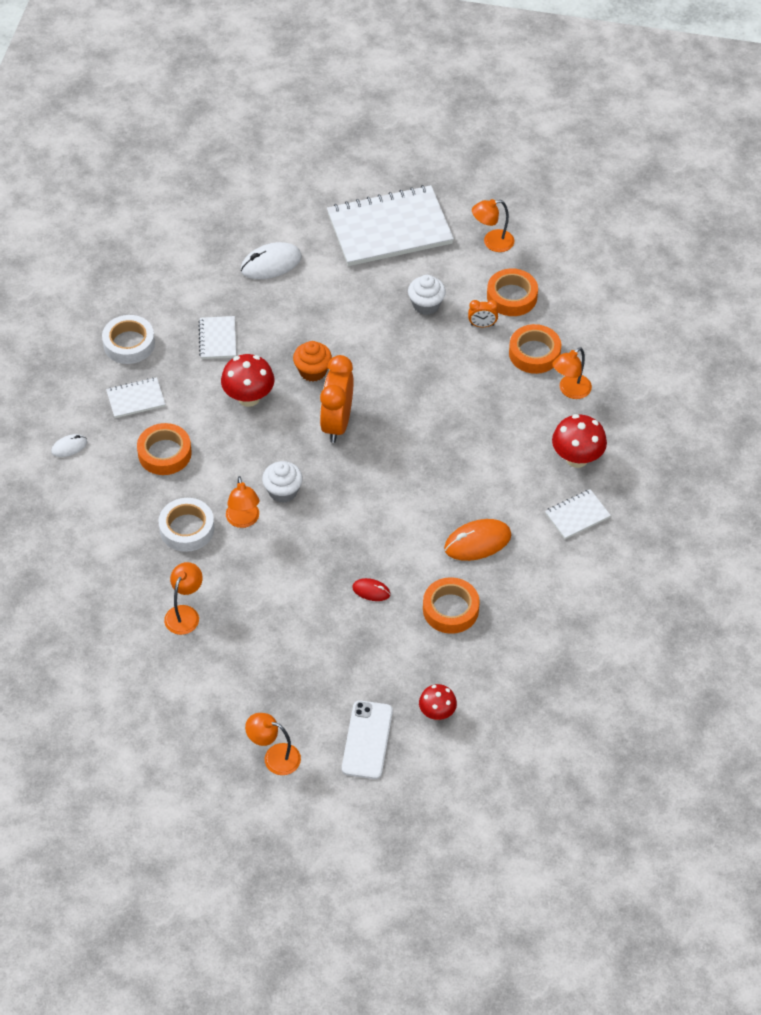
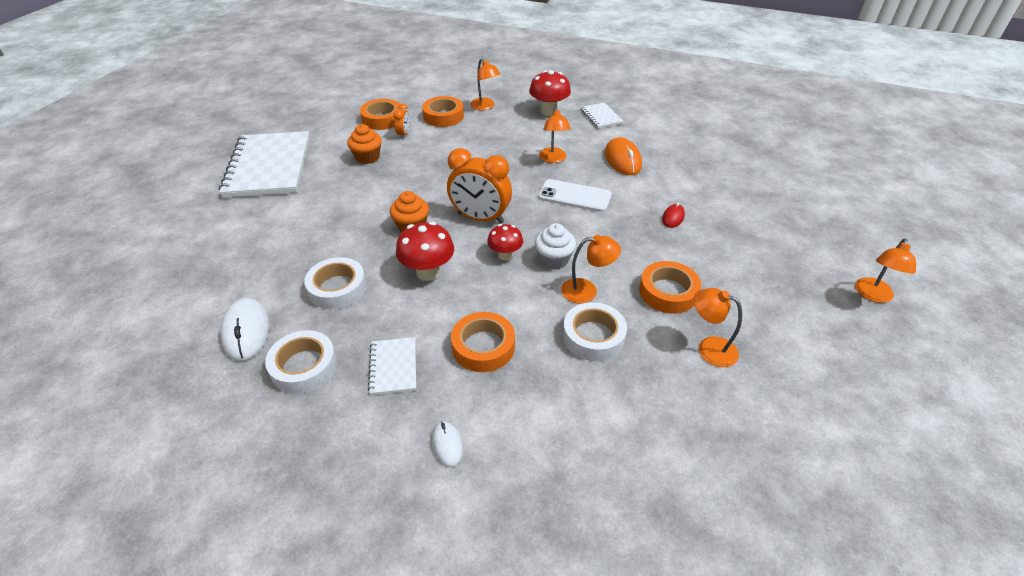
camera: 80 degrees left, 10 degrees down
white notebook [198,316,236,359] -> white tape [304,257,367,309]
white mouse [241,242,302,279] -> white mouse moved to [220,298,270,361]
white phone [342,701,393,779] -> white phone moved to [538,179,612,212]
white cupcake [408,275,446,315] -> orange cupcake [347,124,382,164]
red mushroom [419,684,457,720] -> red mushroom moved to [487,224,523,260]
orange tape [423,577,480,634] -> orange tape moved to [639,261,701,314]
orange lamp [472,199,515,252] -> orange lamp moved to [539,107,571,163]

